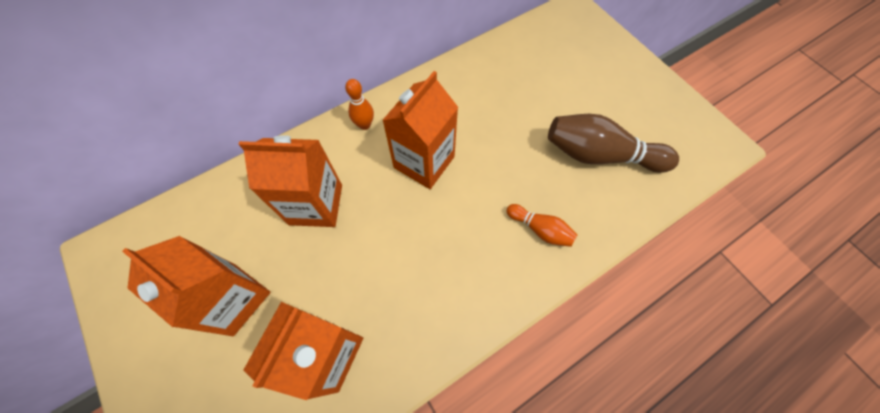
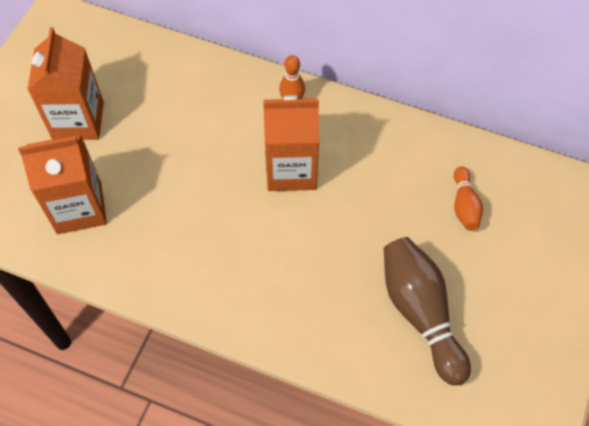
camera: 55 degrees right, 5 degrees down
orange carton [238,135,342,227] -> none
orange bowling pin [506,204,577,247] -> orange bowling pin moved to [454,166,483,231]

